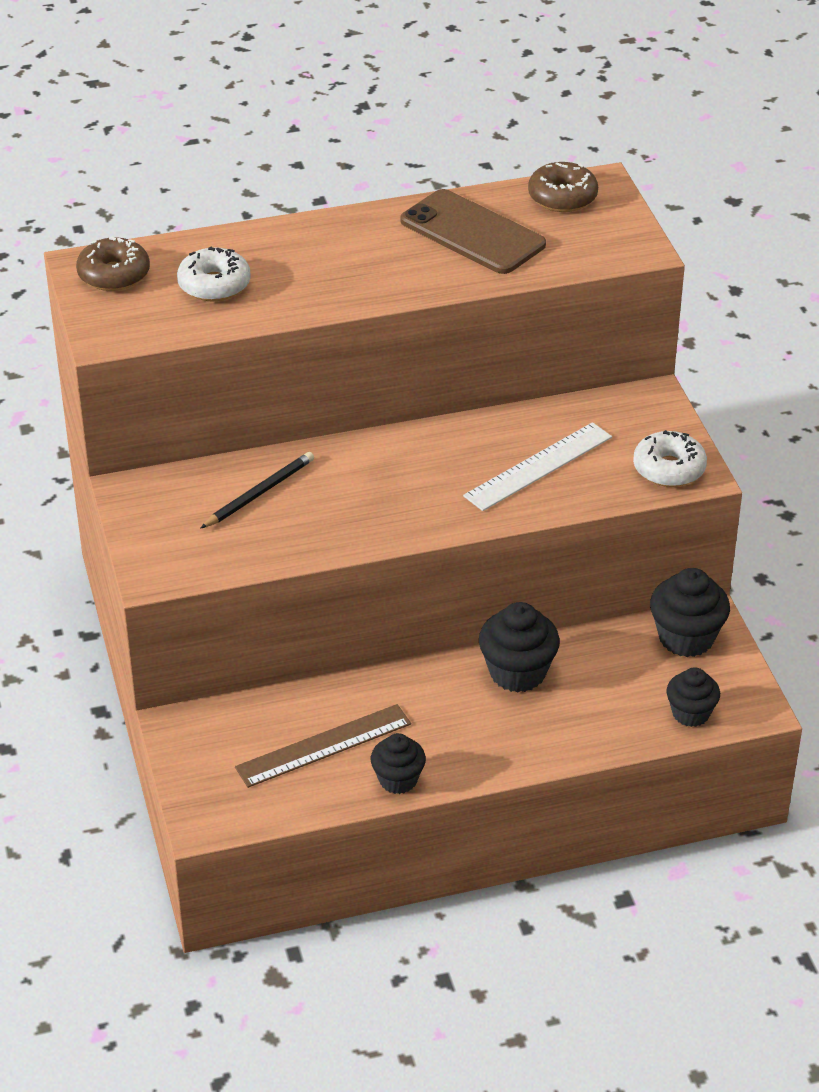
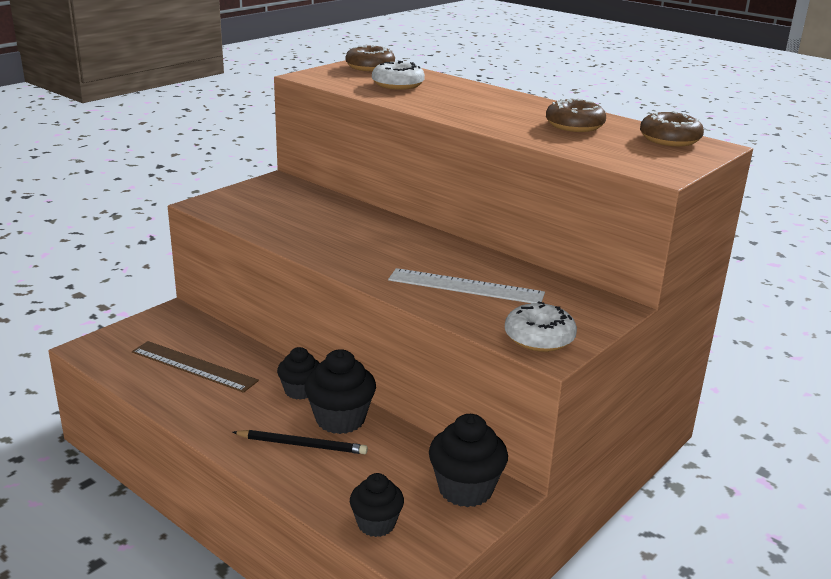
camera: 55 degrees right, 15 degrees down
black pencil [200,452,314,529] -> black pencil moved to [232,430,368,454]
black cupcake [371,733,426,794] -> black cupcake moved to [277,347,319,400]
brown phone [400,189,546,274] -> brown donut [546,98,606,132]

